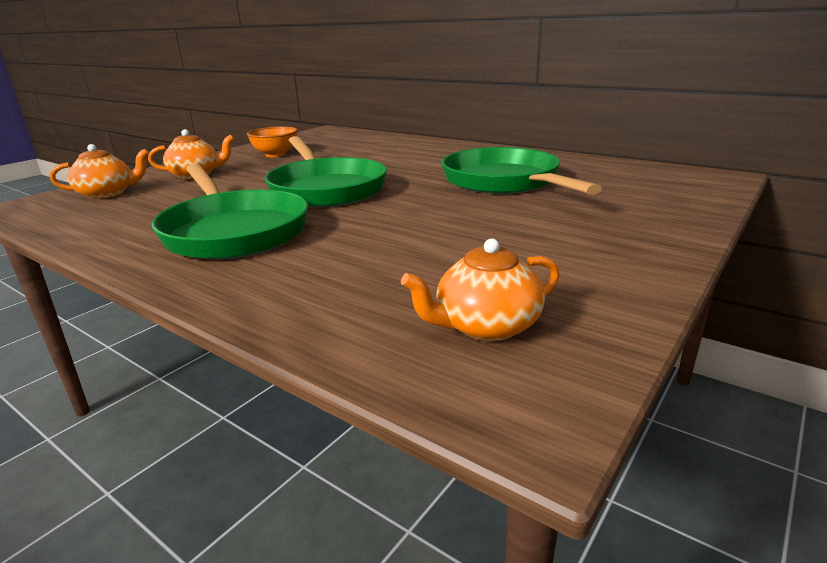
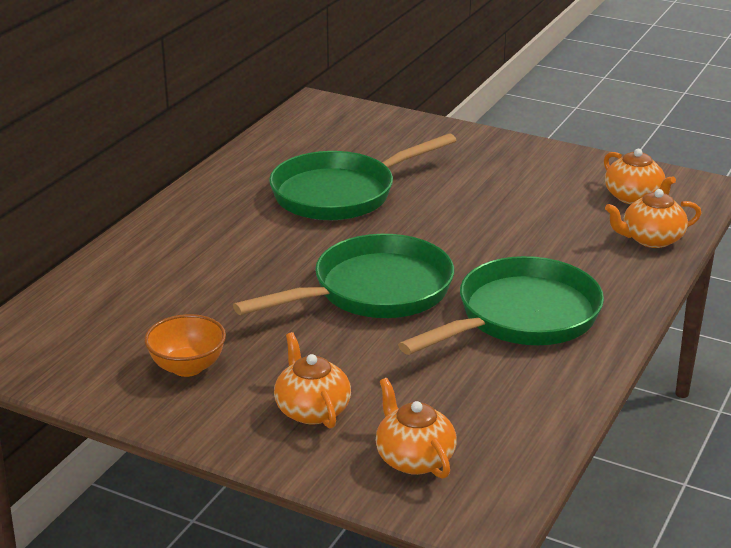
camera: 100 degrees left, 5 degrees up
none -> orange teapot [605,189,701,248]

